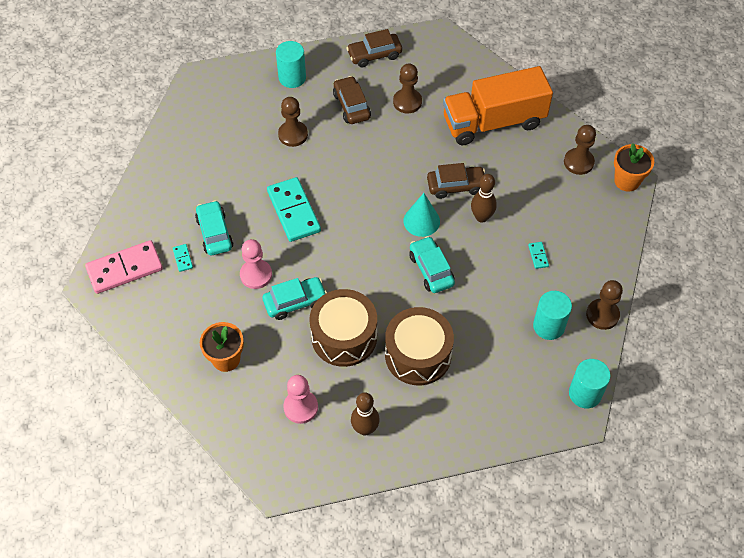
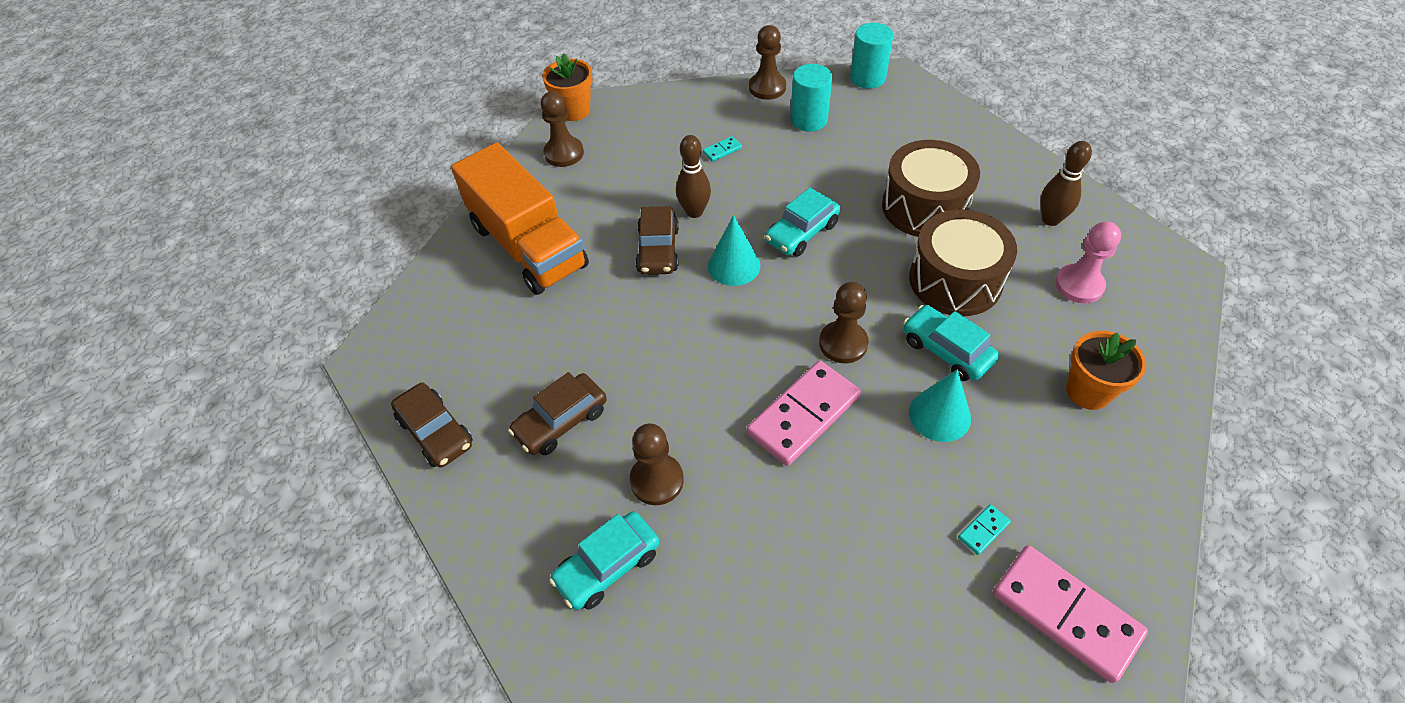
camera: 110 degrees left, 5 degrees down
turquoise car [195,200,234,255] -> turquoise car moved to [549,511,660,610]
pink pawn [240,239,272,289] -> turquoise cone [909,369,971,442]
turquoise domino [267,177,321,242] -> pink domino [747,361,861,466]
turquoise cylinder [276,41,306,88] -> none
brown pawn [393,63,422,113] -> brown pawn moved to [819,282,869,363]
brown car [427,163,485,199] -> brown car turned 150 degrees counterclockwise [635,206,679,275]

